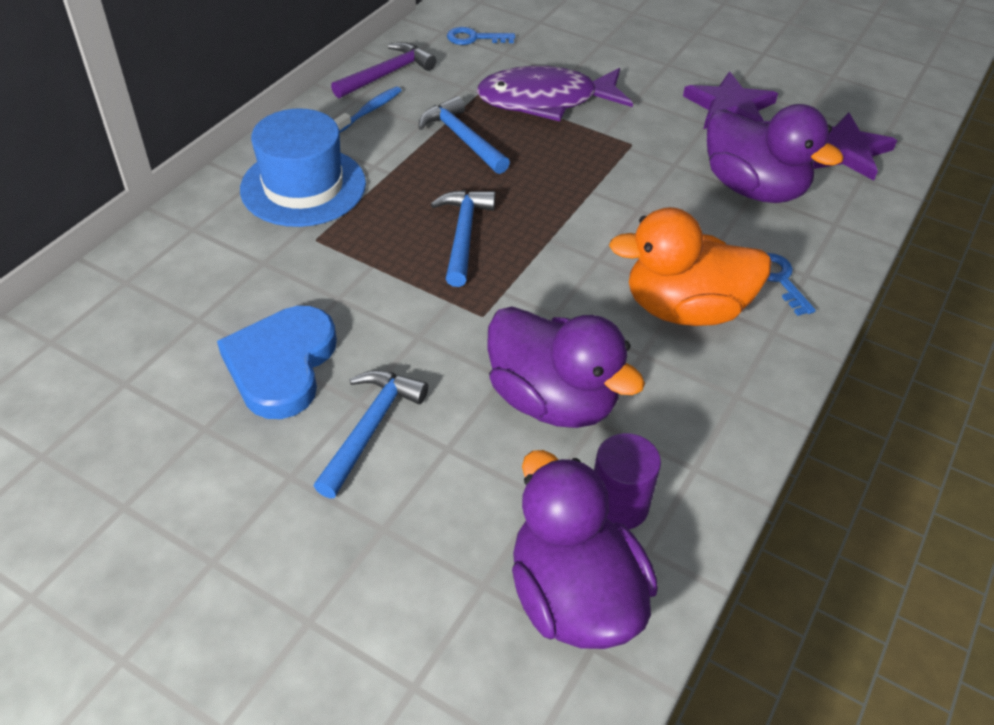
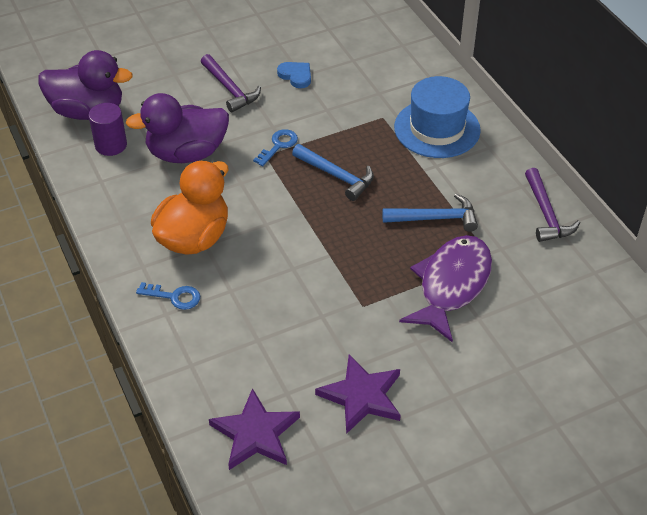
camera: 125 degrees right, 0 degrees up
blue heart [217,306,337,419] -> blue heart [277,62,311,88], size x0.53
blue hammer [314,370,428,499] -> purple hammer [201,54,261,112]
blue toothbrush [334,86,402,133] -> none
blue key [447,27,515,45] -> blue key moved to [253,129,298,166]
purple duck [707,104,844,203] -> none

